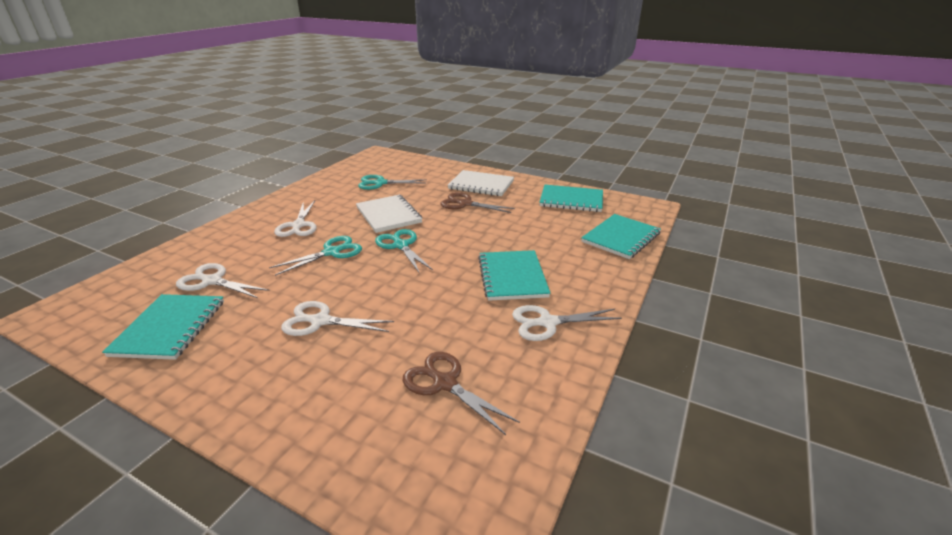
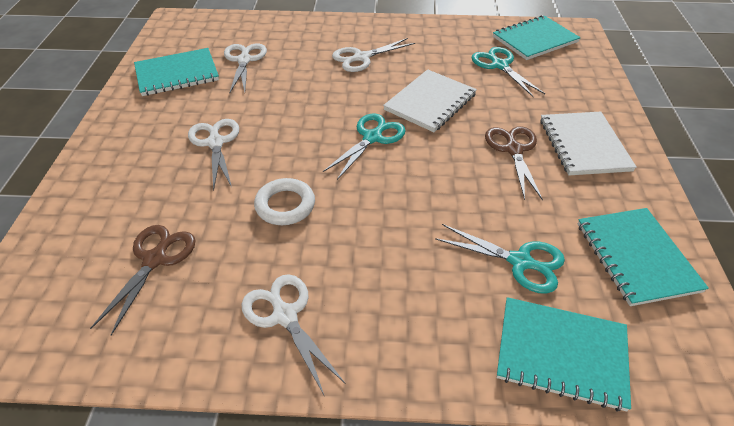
camera: 65 degrees right, 15 degrees up
turquoise scissors [269,236,362,276] -> turquoise scissors moved to [435,224,565,294]
turquoise notebook [478,250,551,301] -> turquoise notebook moved to [493,15,581,60]
none -> white ring [254,178,315,225]

